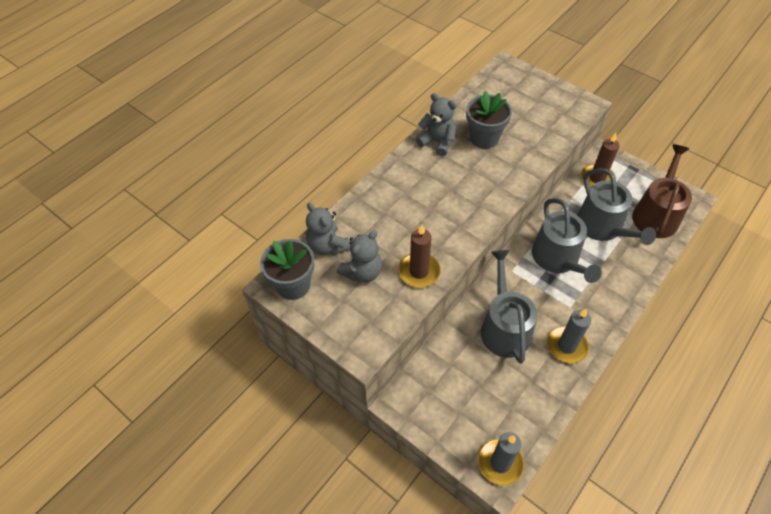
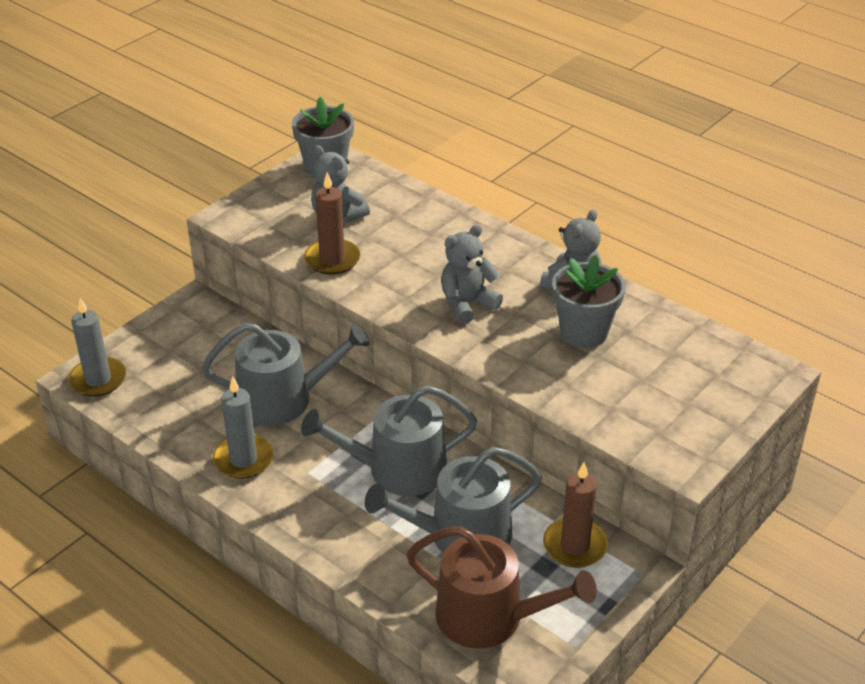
camera: 90 degrees right, 15 degrees down
grey teddy bear [306,202,350,255] -> grey teddy bear moved to [441,224,503,324]

